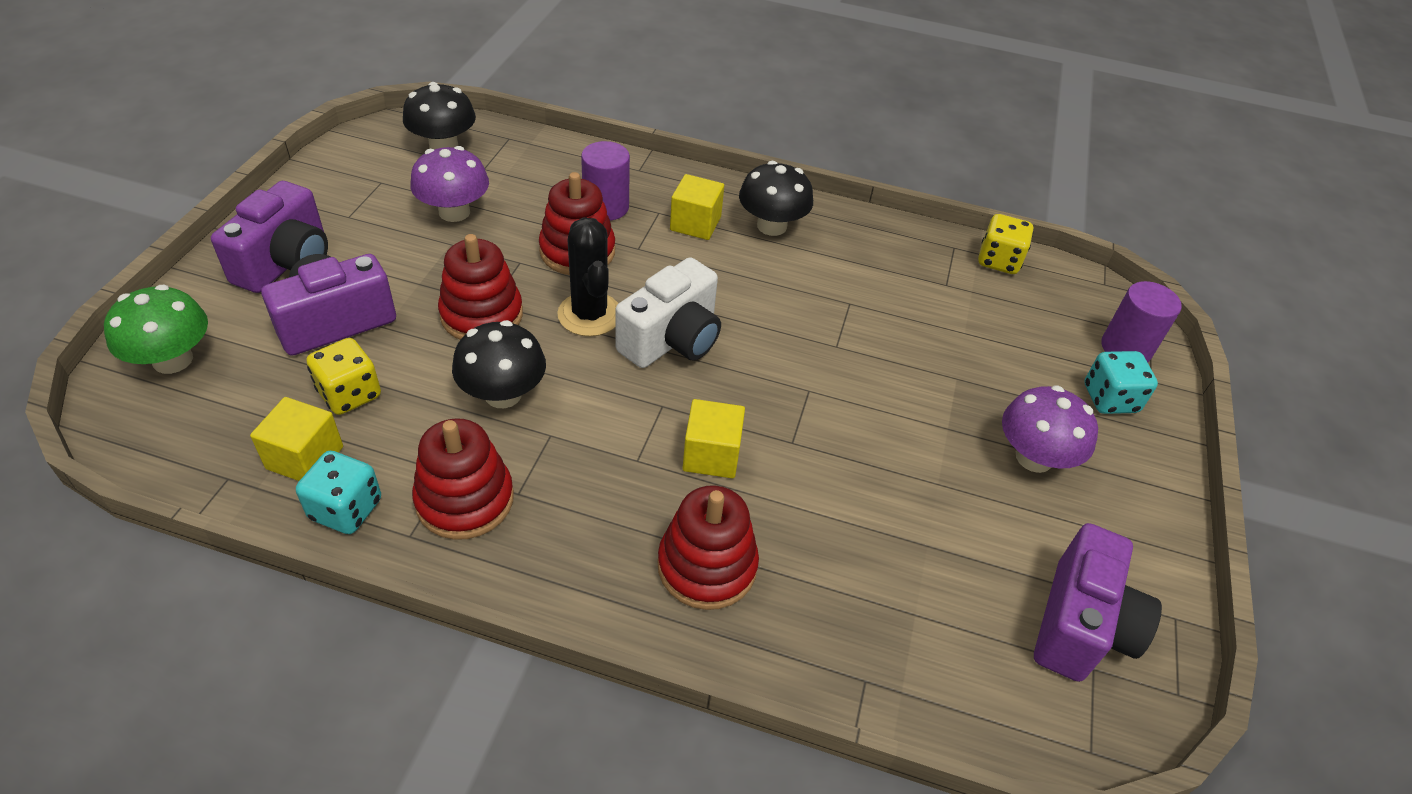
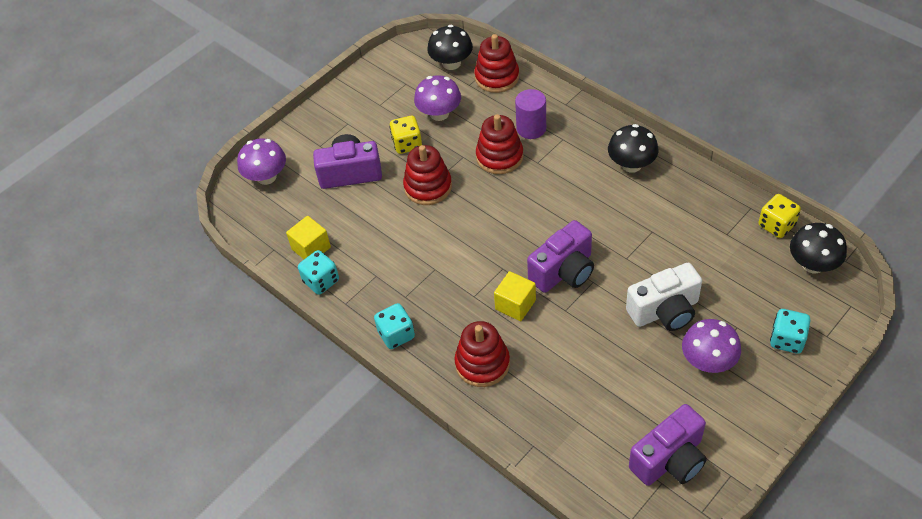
camera: 35 degrees right, 5 degrees up
green mushroom [104,285,208,374] -> purple mushroom [237,138,286,185]
purple camera [211,181,328,293] -> purple camera moved to [527,220,594,293]
yellow dice [306,338,381,415] -> yellow dice moved to [389,116,422,154]
red stacking toy [412,418,514,540] -> red stacking toy moved to [474,34,519,93]
black mushroom [452,320,546,408] -> black mushroom moved to [790,223,847,273]
black cactus [557,217,619,337] -> none
white camera [615,257,721,368] -> white camera moved to [626,263,702,331]
yellow cube [670,174,724,240] -> none
purple cylinder [1101,281,1182,362] -> none
none -> turquoise dice [374,303,415,349]

